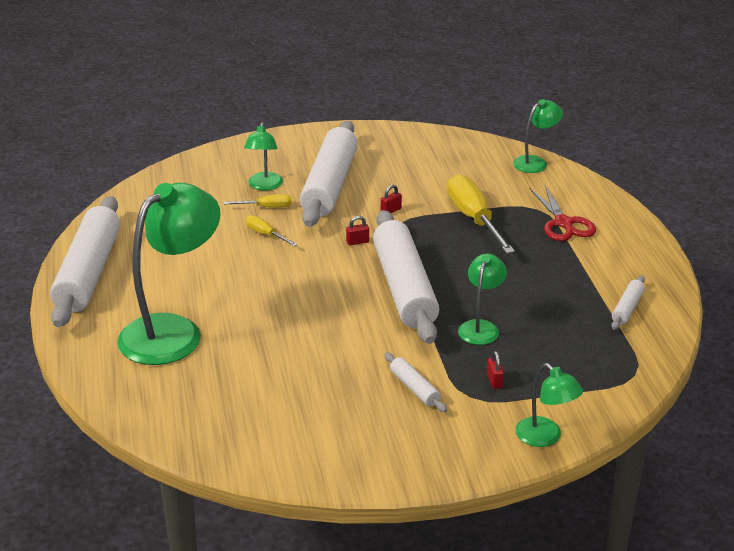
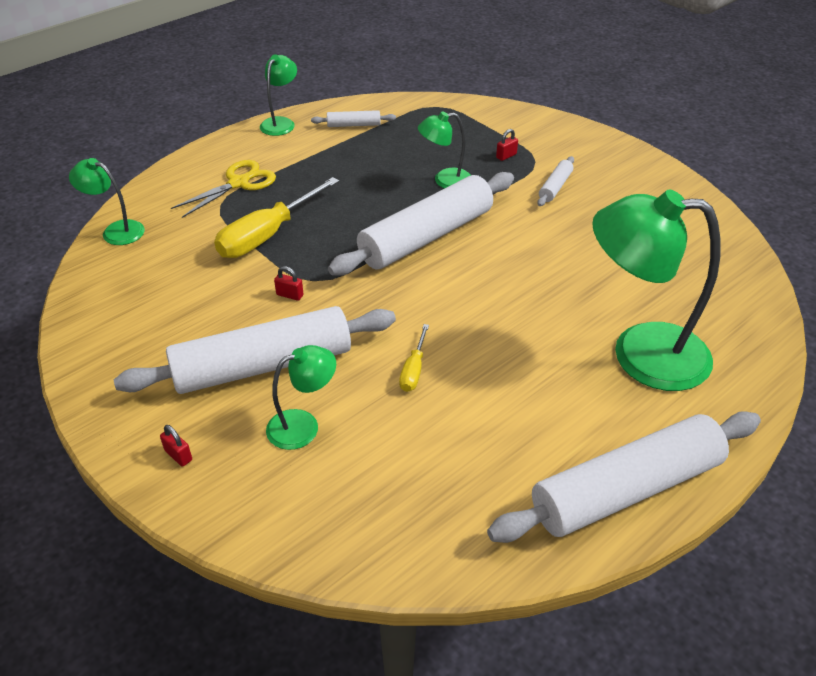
camera: 120 degrees left, 10 degrees up
yellow screwdriver [224,194,292,207] -> none
red padlock [346,216,369,245] -> red padlock moved to [160,425,192,467]
green lamp [515,363,583,447] -> green lamp moved to [260,54,297,136]
red scissors [529,185,596,241] -> yellow scissors [171,160,276,218]

